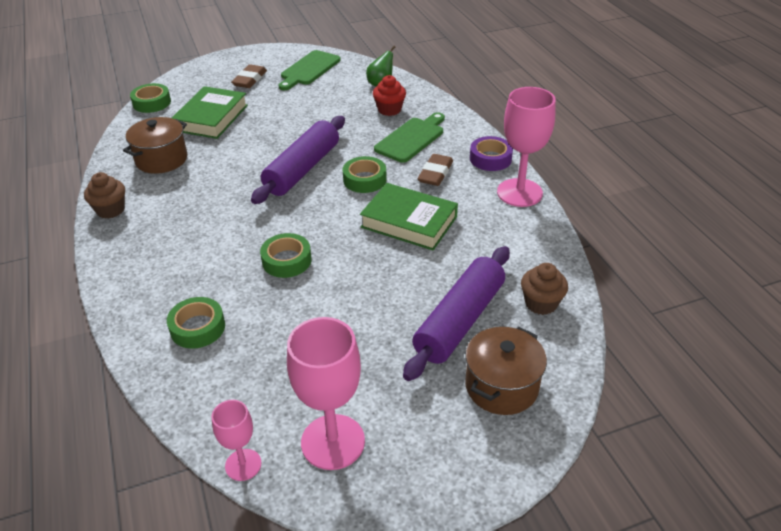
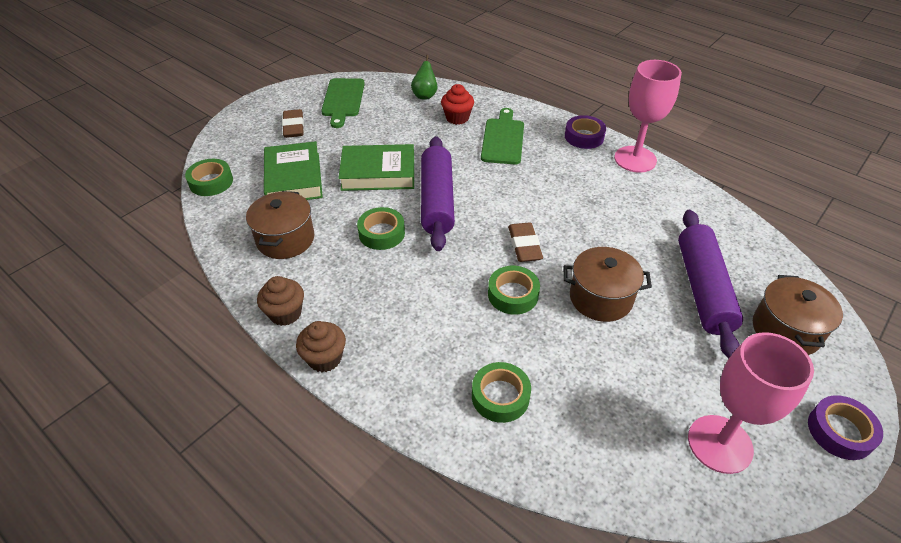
camera: 30 degrees left, 5 degrees up
pink goblet [211,400,261,481] -> none
green tape [342,156,387,193] -> green tape moved to [357,207,405,250]
green book [360,183,458,251] -> green book moved to [338,144,414,191]
brown eraser [418,154,453,186] -> brown eraser moved to [508,222,543,262]
brown cupcake [521,263,568,315] -> brown cupcake moved to [296,321,346,372]
none -> brown pot [563,247,652,322]
none -> purple tape [808,395,883,460]

